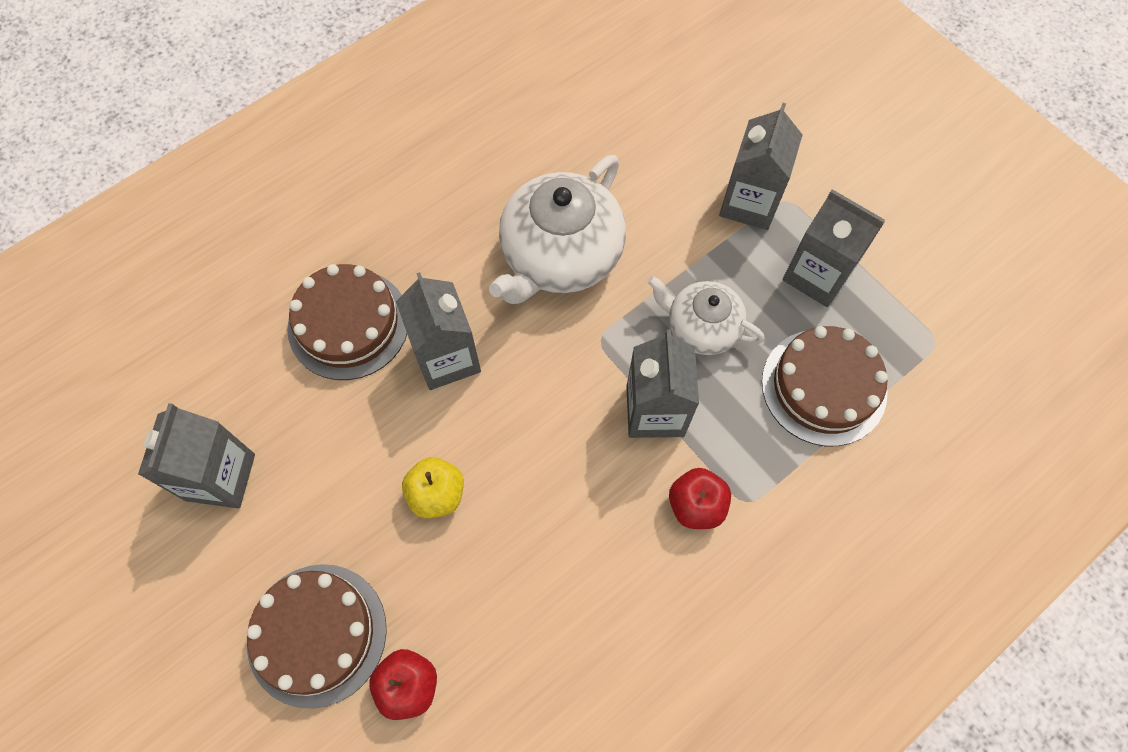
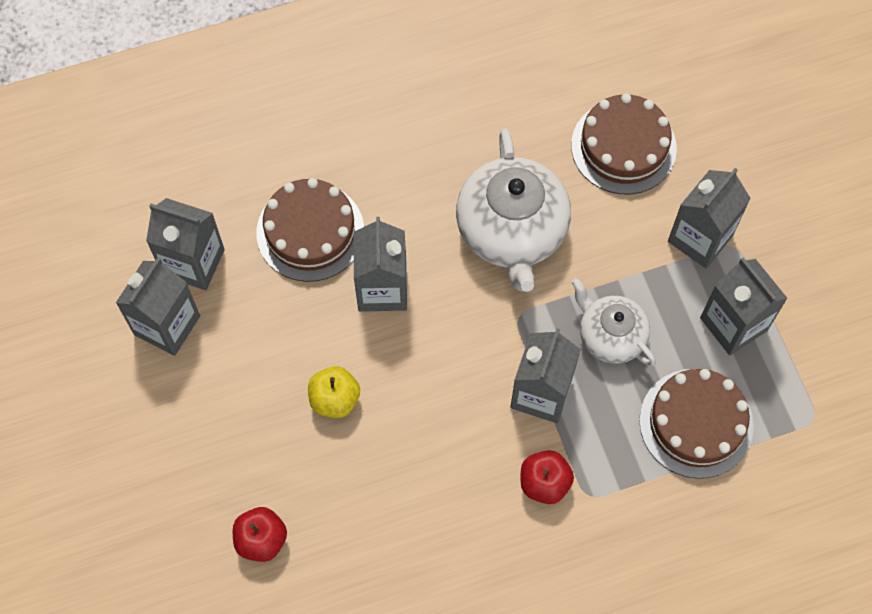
camera: 20 degrees right, 0 degrees up
brown cake [247,564,387,709] -> brown cake moved to [571,93,677,194]
white teapot [489,155,626,304] -> white teapot turned 60 degrees counterclockwise [456,128,571,292]
none -> grey carton [146,198,225,290]

